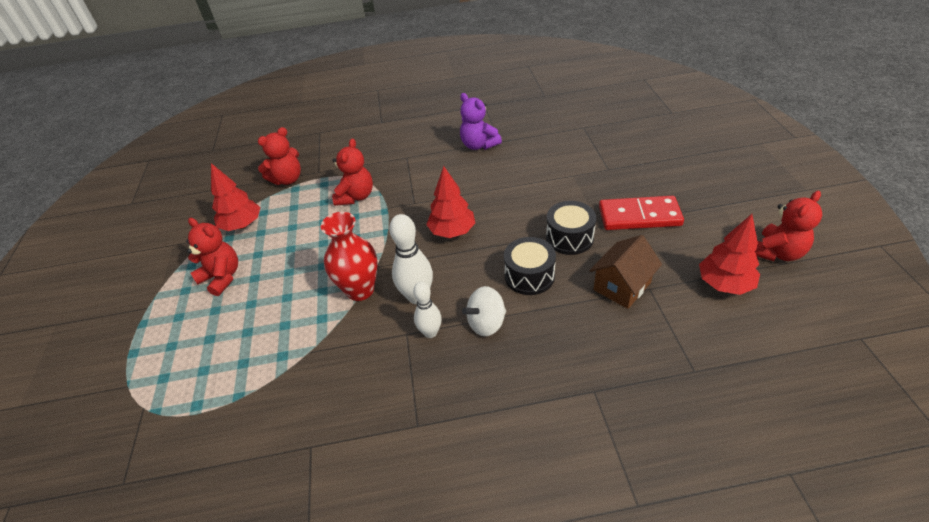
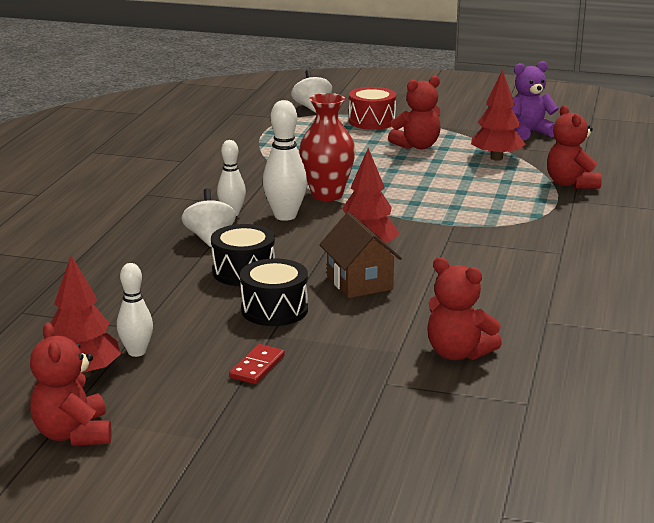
camera: 110 degrees right, 20 degrees down
red teddy bear [332,139,373,206] -> red teddy bear moved to [427,257,502,360]
purple teddy bear [460,93,502,150] -> purple teddy bear moved to [511,61,559,140]
brown house [589,235,662,309] -> brown house moved to [319,212,402,298]
red domino [599,196,684,230] -> red domino [229,344,285,384], size x0.52
none -> white bowling pin [117,263,153,357]
none -> white spinning top [291,70,332,113]
none -> red drum [349,87,396,130]

